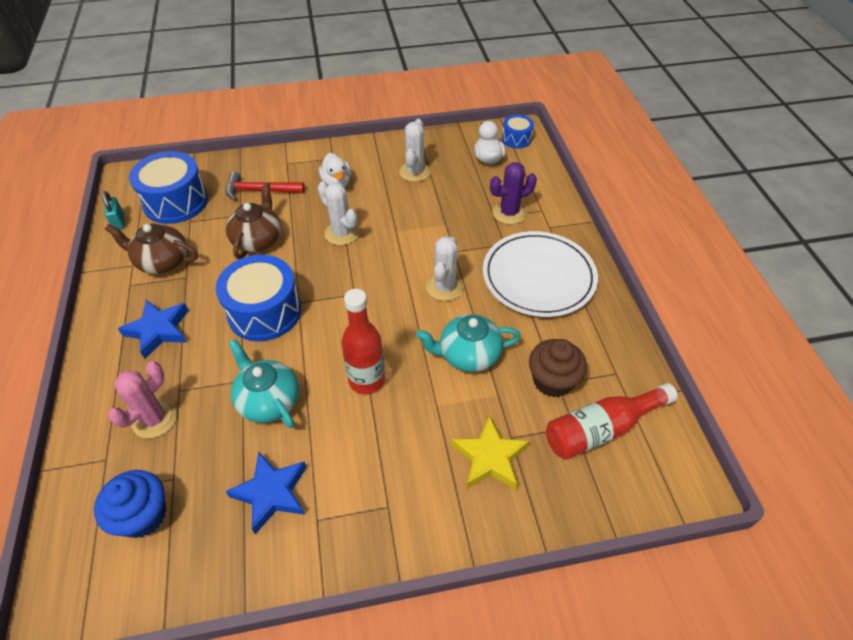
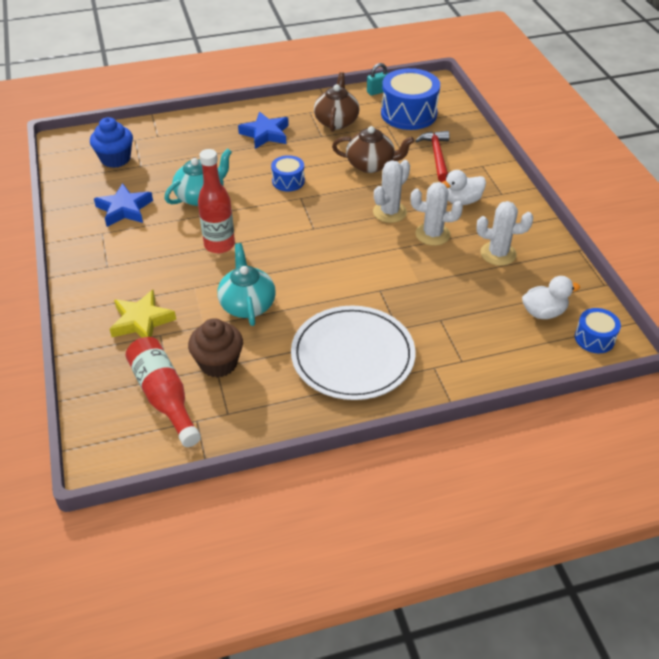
camera: 85 degrees right, 5 degrees down
pink cactus [108,361,177,438] -> none
blue drum [215,255,301,341] -> blue drum [271,155,305,191], size x0.53
white cactus [426,236,464,301] -> white cactus moved to [411,182,463,246]
purple cactus [490,162,537,224] -> none

